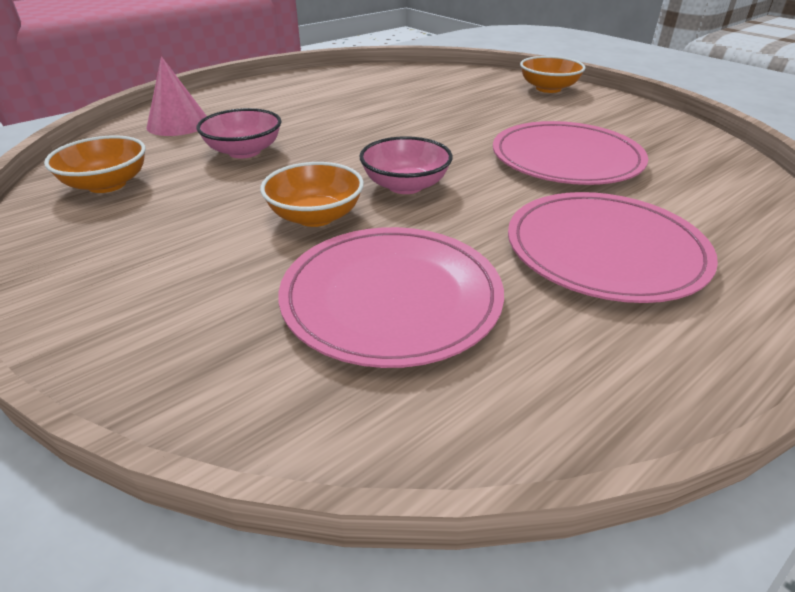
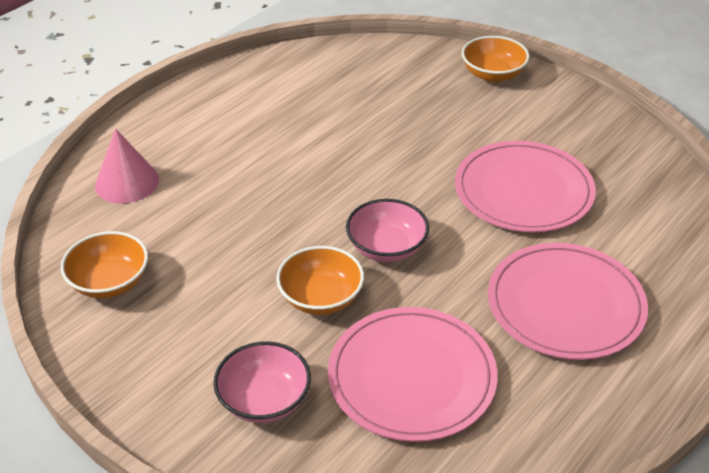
camera: 10 degrees left, 5 degrees up
pink bowl [196,108,281,158] -> pink bowl moved to [213,341,311,423]

